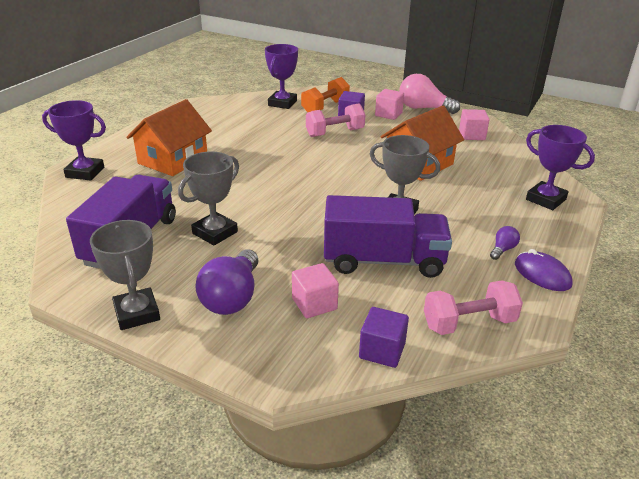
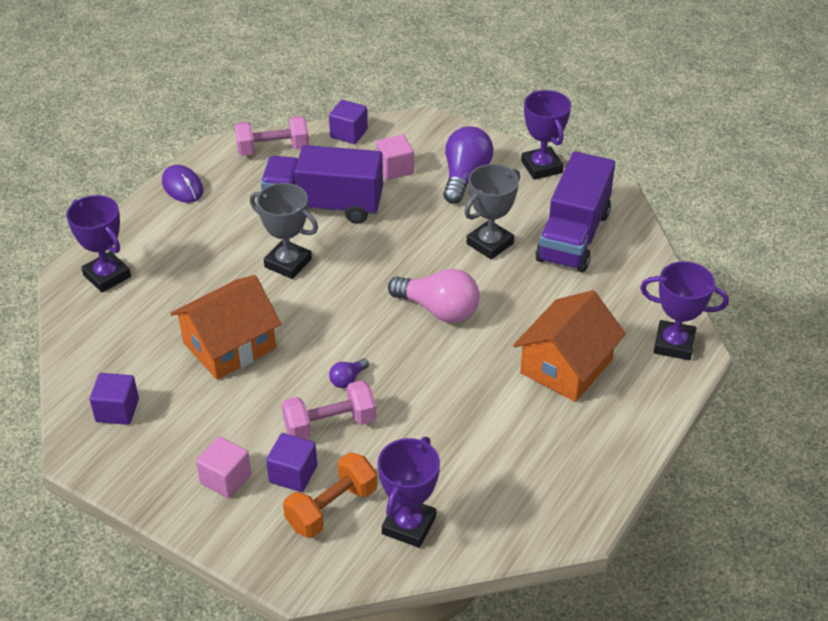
camera: 175 degrees left, 10 degrees up
grey trophy [90,220,160,330] -> purple trophy [521,90,571,180]
pink light bulb [399,74,460,114] -> pink light bulb moved to [388,269,479,323]
pink cube [459,109,489,140] -> purple cube [90,373,139,425]
purple light bulb [490,226,520,260] -> purple light bulb moved to [329,358,369,388]

